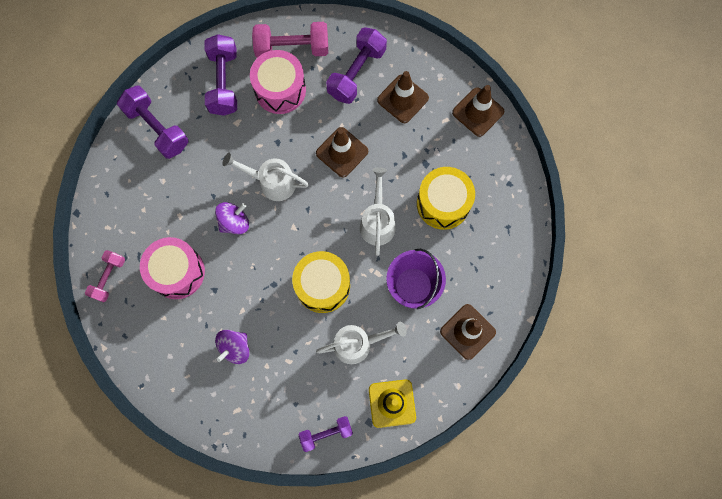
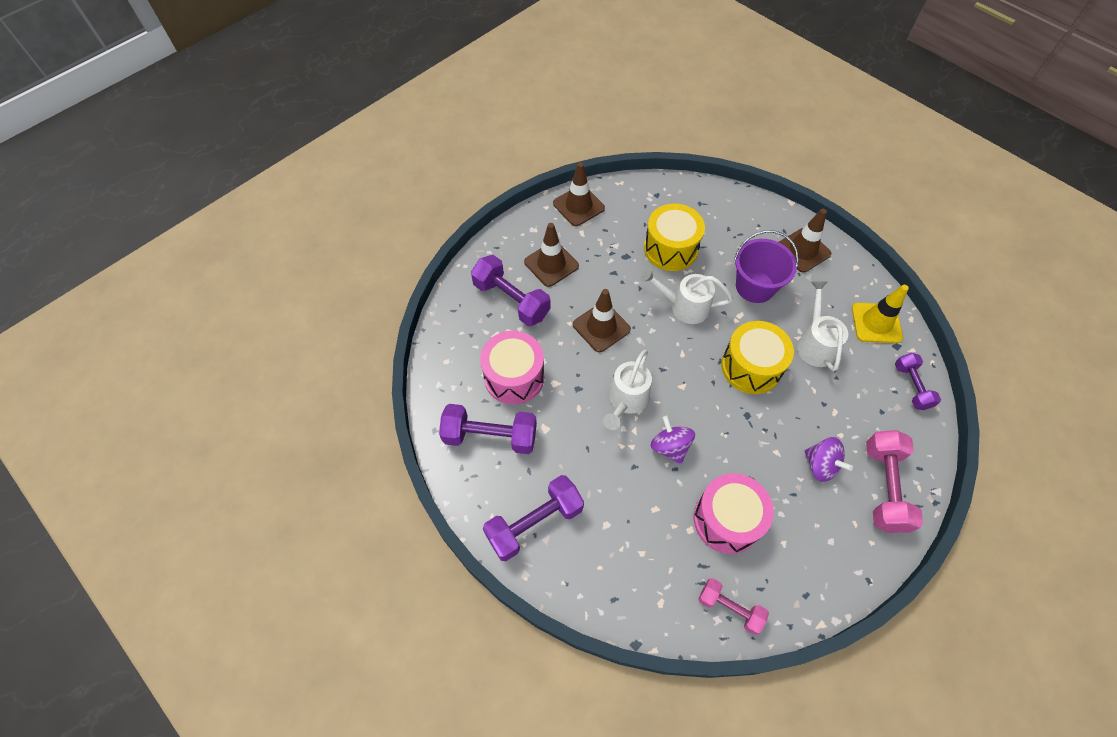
camera: 80 degrees left, 15 degrees down
pink dumbbell [252,22,328,58] -> pink dumbbell moved to [866,430,923,533]

